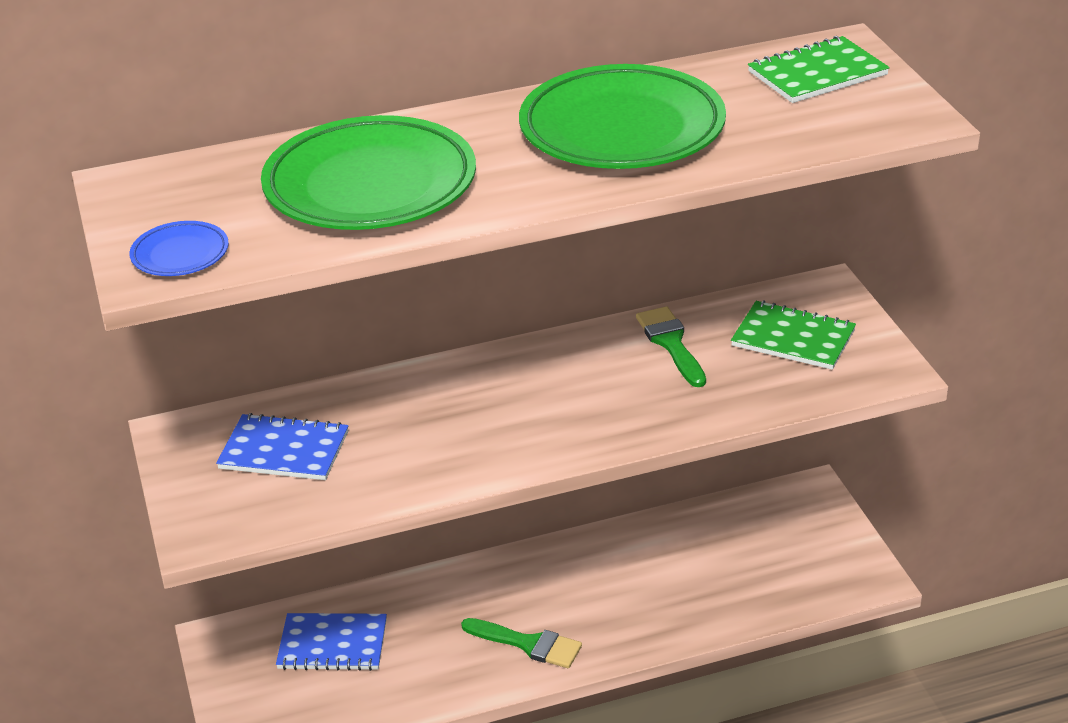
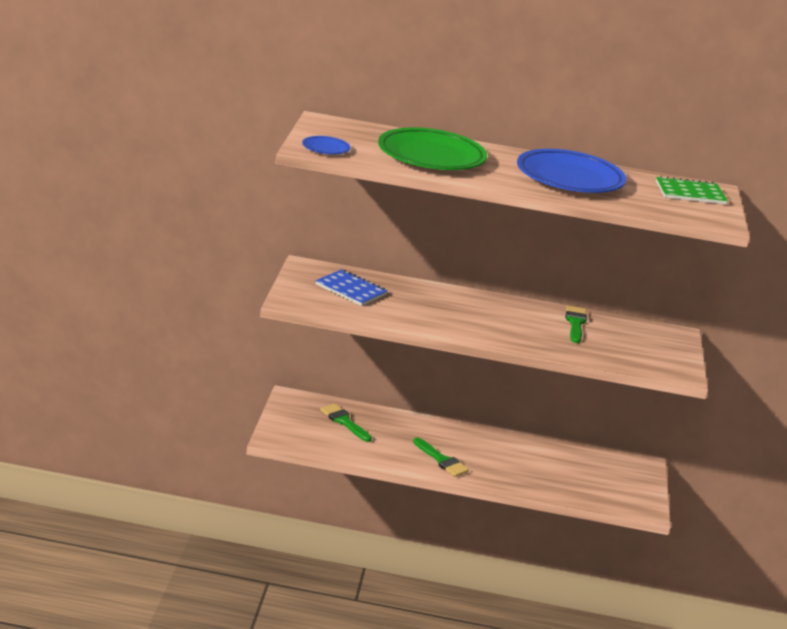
camera: 20 degrees right, 10 degrees down
blue notebook [276,613,387,671] -> green brush [320,404,372,442]
green plate [519,64,726,169] -> blue plate [517,149,626,193]
green notebook [731,300,856,370] -> none

